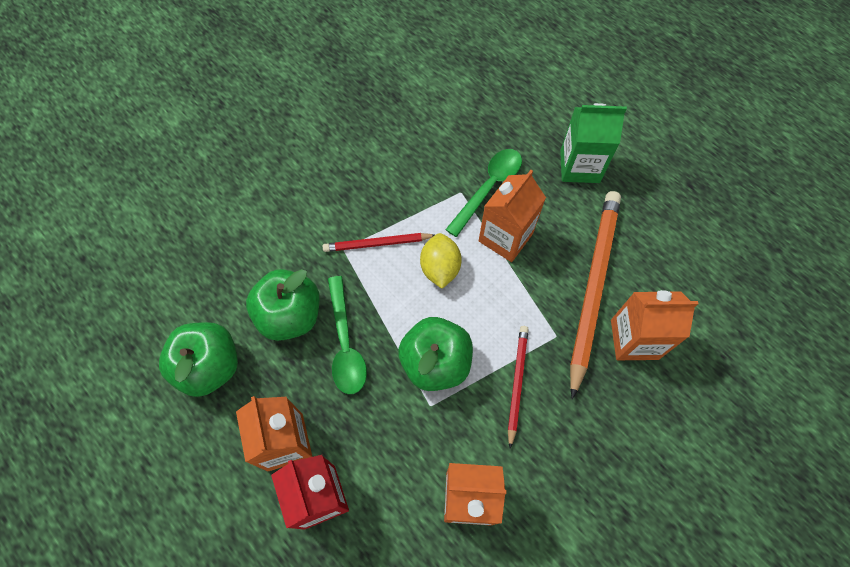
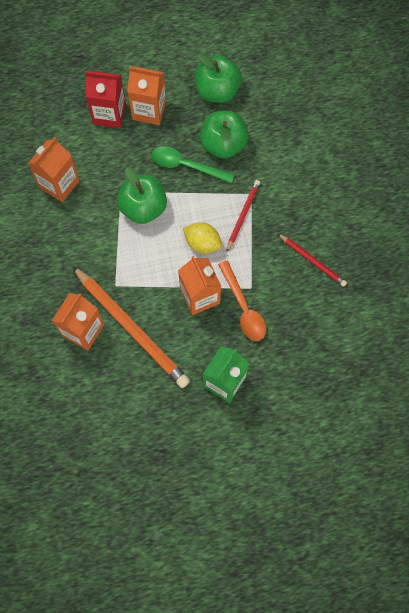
camera: 120 degrees right, 5 degrees up
green spoon [445,149,522,237] -> orange spoon [218,261,266,341]
red pencil [508,326,529,449] -> red pencil moved to [277,233,347,287]

